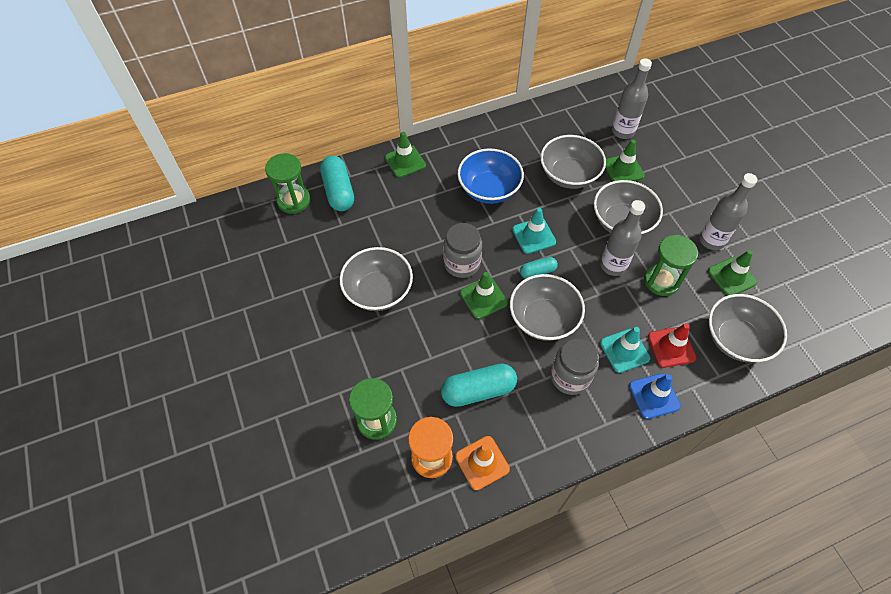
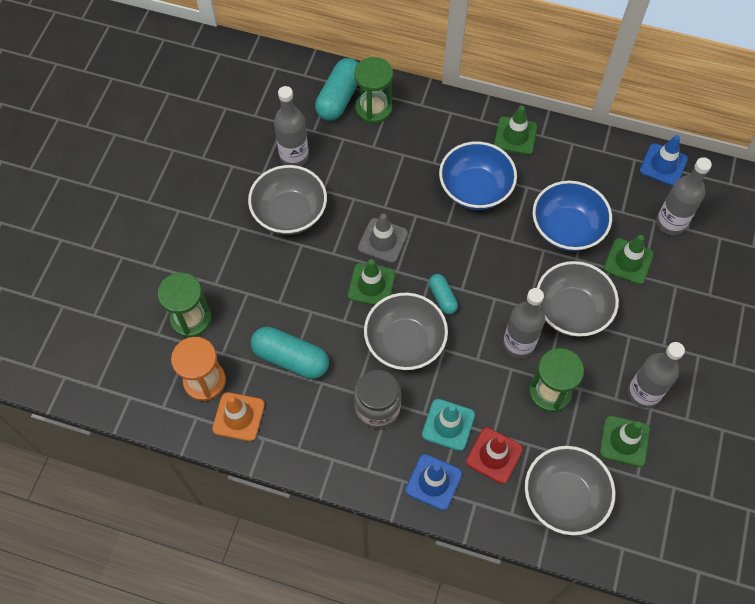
camera: 40 degrees right, 5 degrees up
green hourglass [265,153,310,214] -> green hourglass moved to [354,57,393,124]
green traffic cone [385,132,426,178] -> green traffic cone moved to [494,105,537,155]
grey jar [443,223,482,278] -> grey traffic cone [358,213,408,263]
turquoise traffic cone [512,208,556,254] -> none
turquoise capsule [520,257,558,278] -> turquoise capsule turned 45 degrees clockwise [429,274,458,314]
grey bowl [540,135,606,189] -> blue bowl [533,181,612,251]
none -> grey bottle [274,86,309,166]
none -> blue traffic cone [640,135,688,186]

